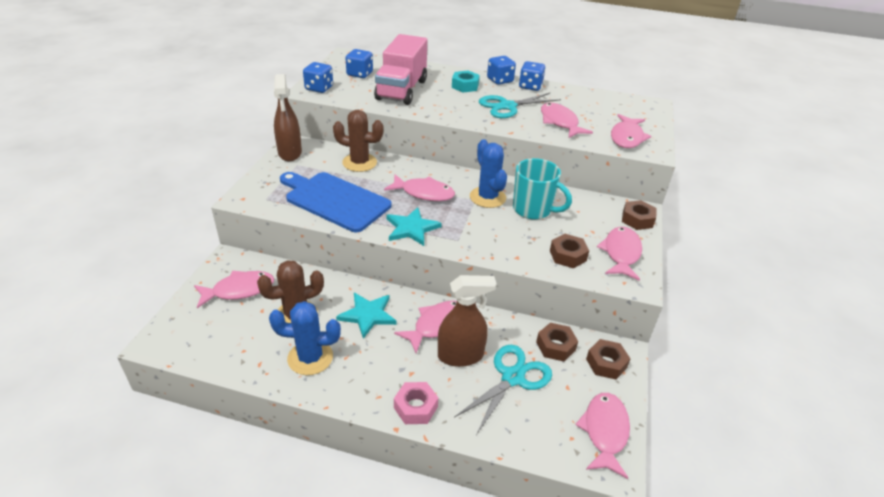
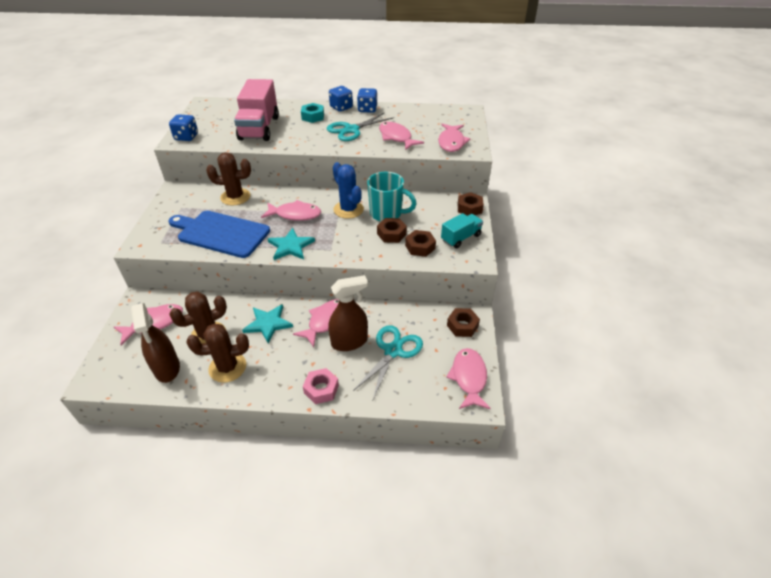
camera: 10 degrees left, 5 degrees up
blue cactus [269,301,341,375] -> brown cactus [187,323,249,383]
brown spray bottle [274,74,302,161] -> brown spray bottle moved to [131,303,180,383]
blue dice [346,49,373,78] -> none
brown nut [536,323,578,361] -> brown nut moved to [377,218,407,243]
pink fish [597,227,642,281] -> turquoise truck [441,213,483,248]

